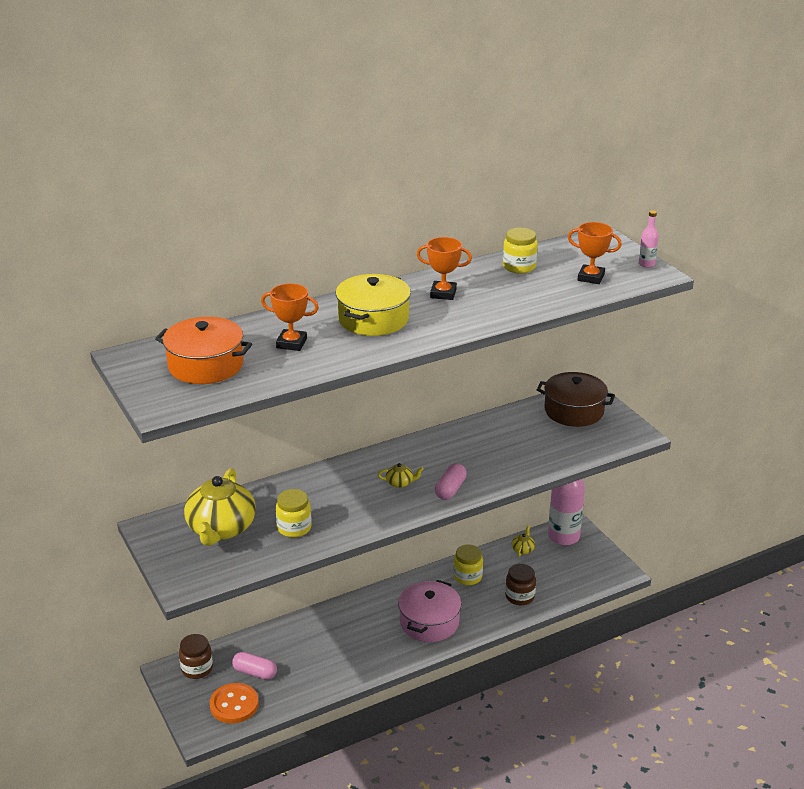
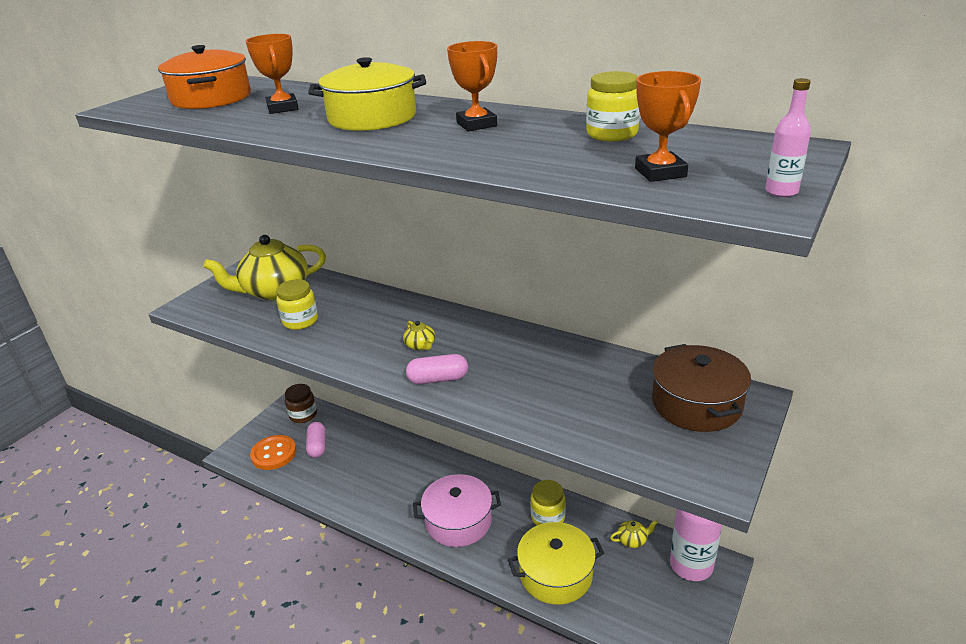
camera: 60 degrees right, 0 degrees up
brown jar [505,564,536,605] -> yellow pot [508,522,604,605]

